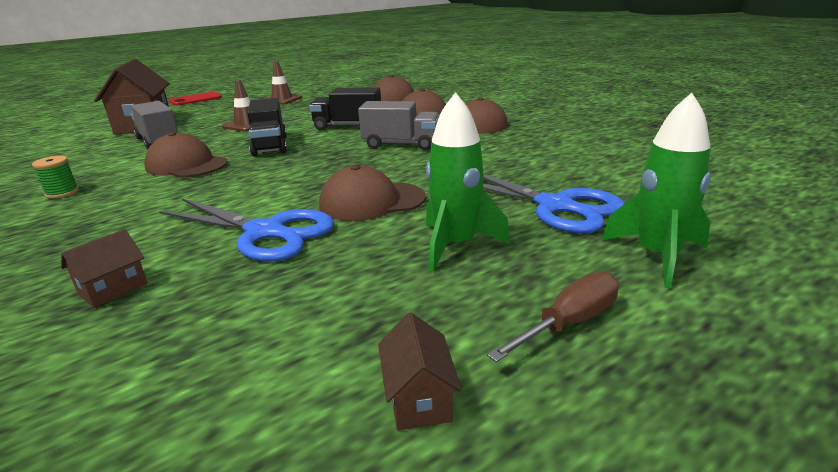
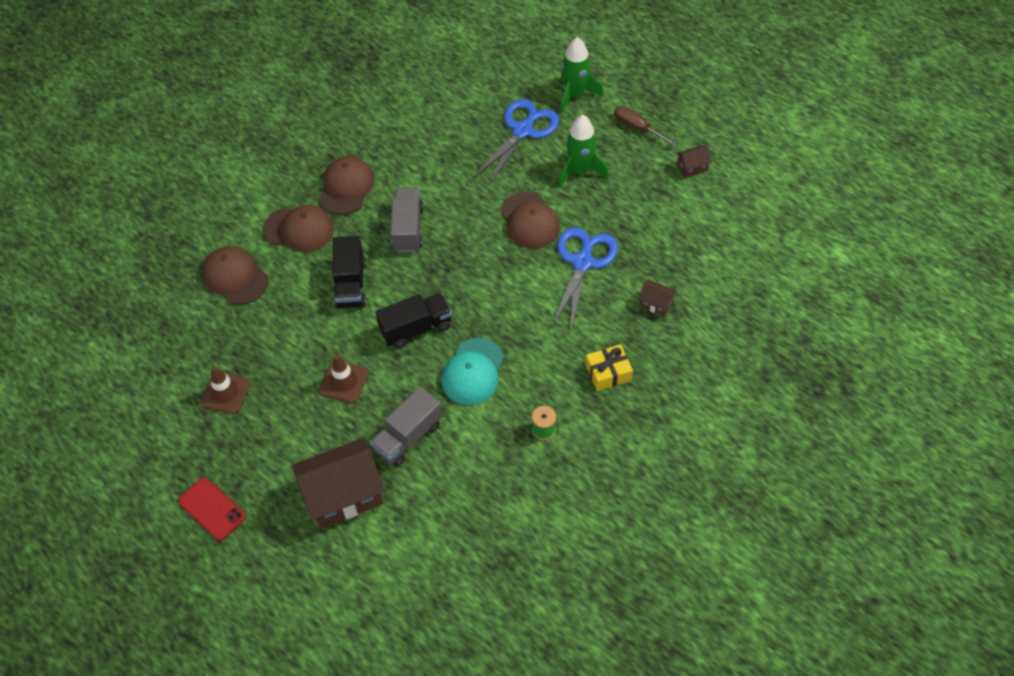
camera: 100 degrees left, 30 degrees up
brown cap [144,132,228,178] -> turquoise cap [441,338,504,405]
none -> yellow gift [586,344,633,391]

